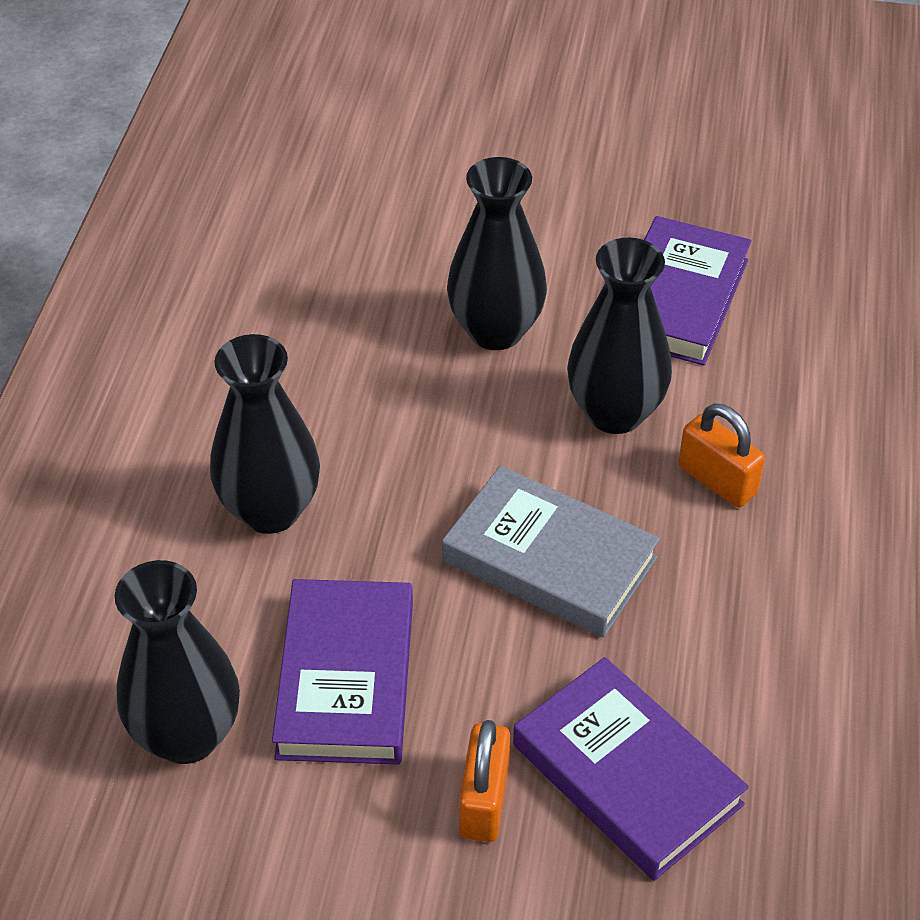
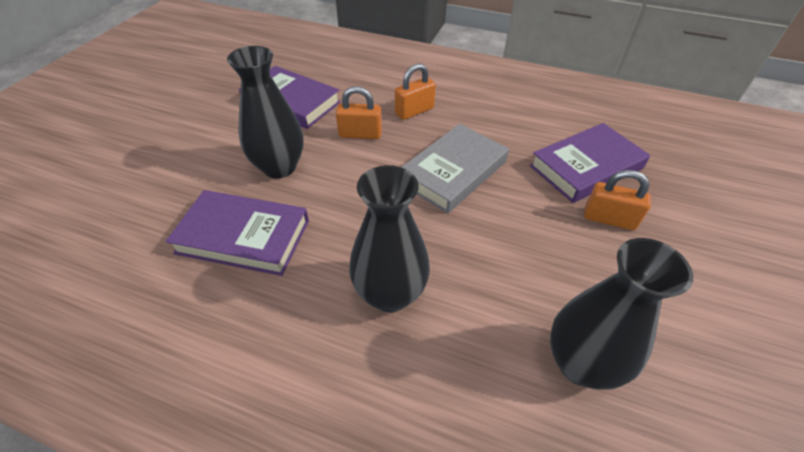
camera: 80 degrees left, 0 degrees up
purple book [272,579,413,765] -> purple book moved to [166,190,309,276]
black vase [567,238,672,434] -> orange padlock [336,86,382,139]

